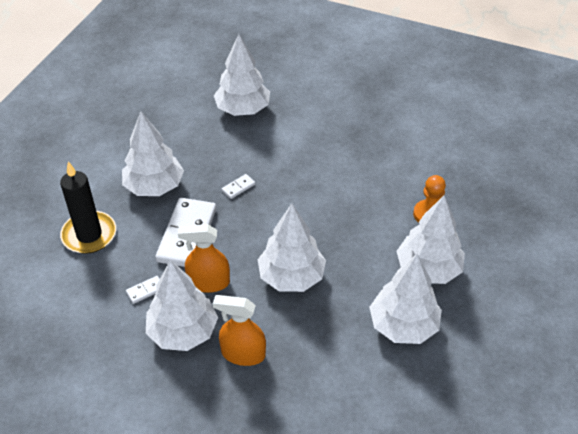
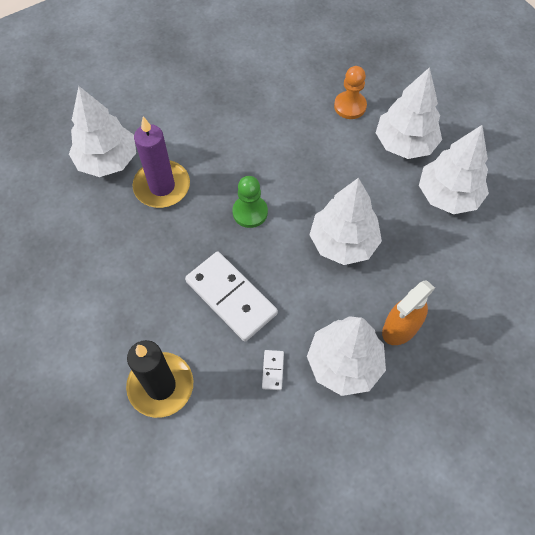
camera: 55 degrees left, 15 degrees up
white tree [122,112,184,196] -> none
orange spray bottle [178,224,230,293] -> none
white domino [222,174,255,199] -> none
none -> purple candle [132,117,190,208]
none -> green pawn [232,176,268,228]

